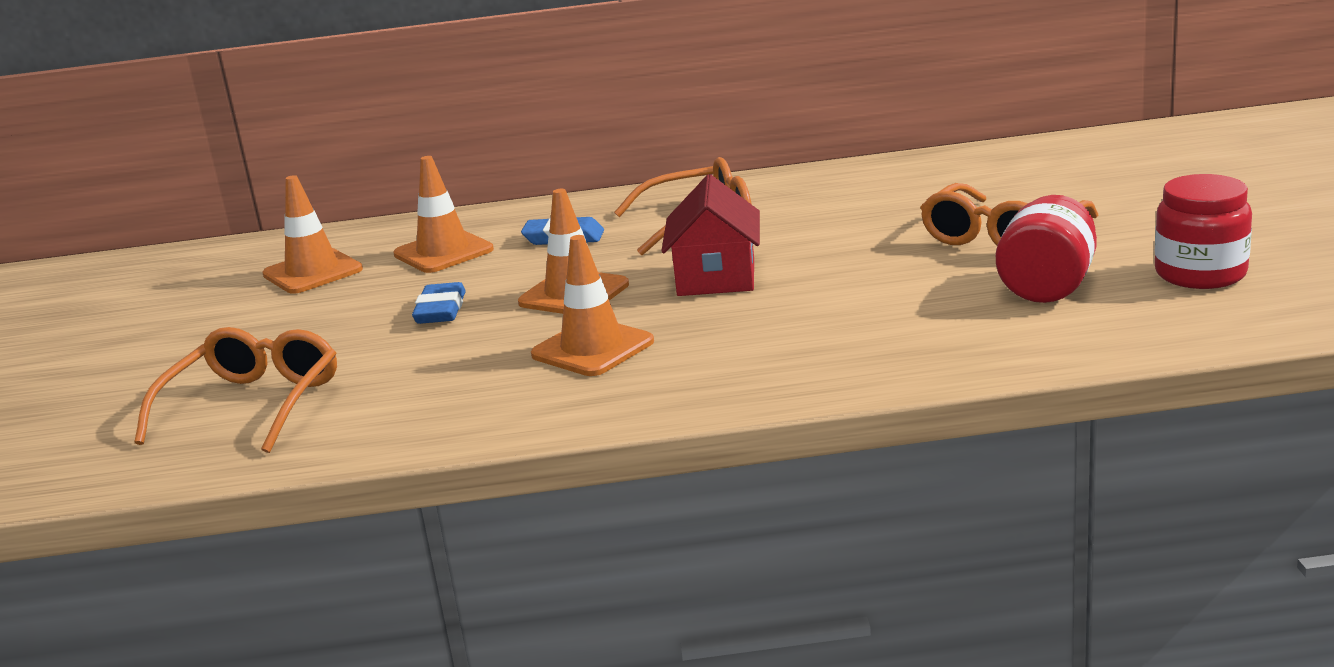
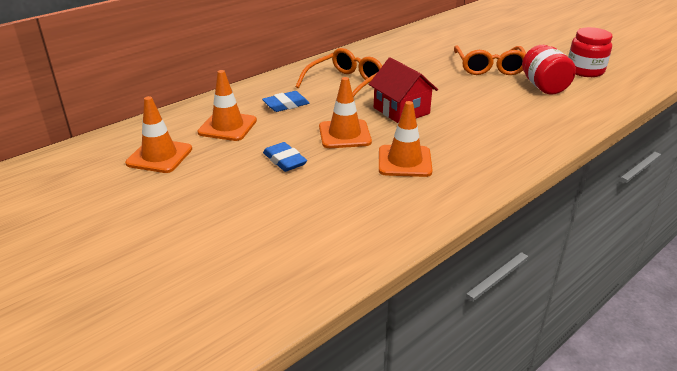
camera: 40 degrees left, 10 degrees up
orange glasses [135,327,337,453] -> none

